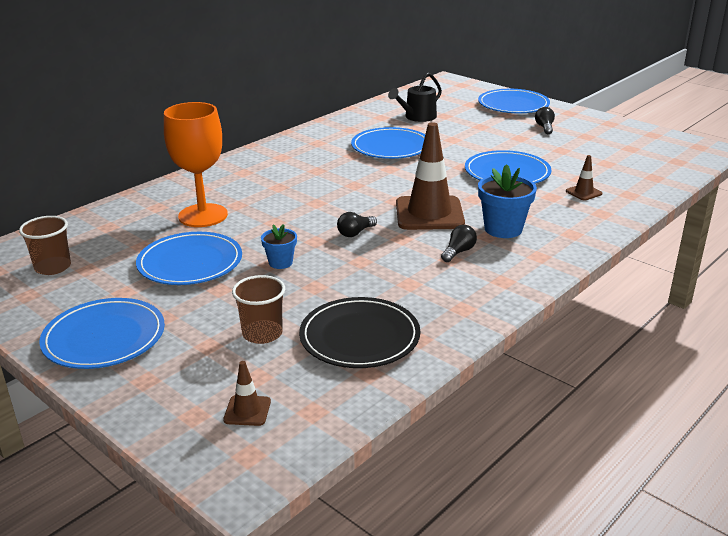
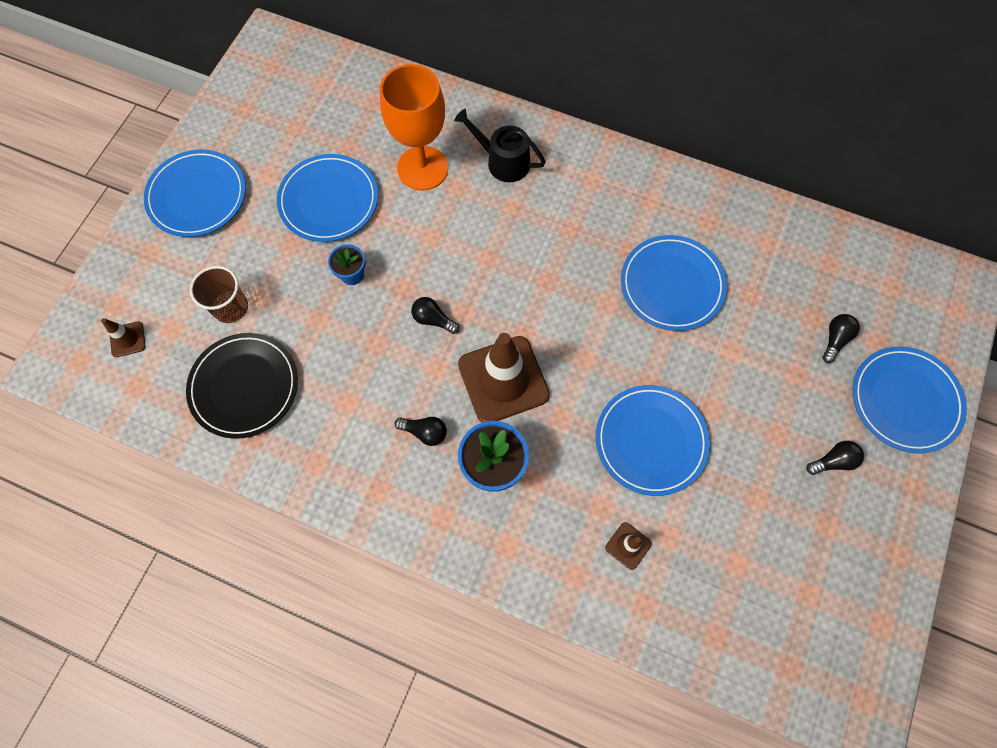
camera: 70 degrees right, 40 degrees up
brown cup [19,216,71,275] -> none
black watering can [388,72,442,122] -> black watering can moved to [454,109,546,182]
none -> black light bulb [822,314,860,363]

